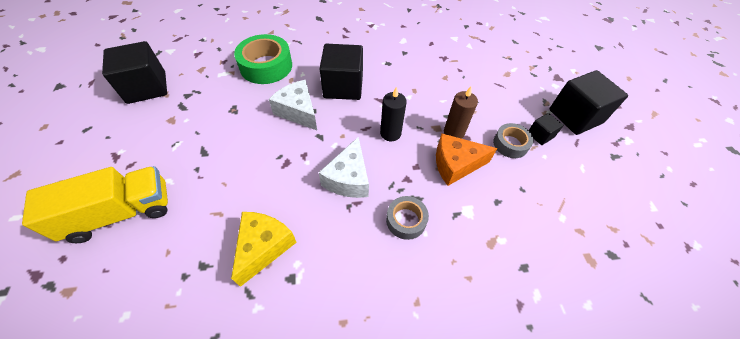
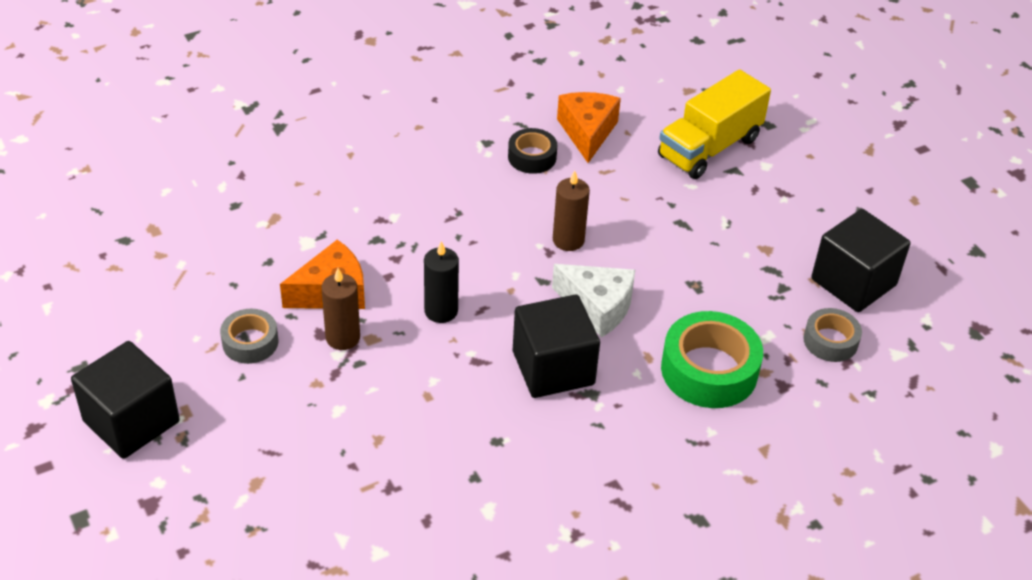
camera: 160 degrees right, 10 degrees down
yellow cheese [231,212,297,287] -> black tape [508,128,557,174]
white cheese [319,137,369,198] -> none
grey tape [386,196,429,240] -> grey tape moved to [803,308,862,362]
black cube [529,113,564,145] -> none
none -> brown candle [553,171,590,251]
none -> orange cheese [557,92,621,163]

